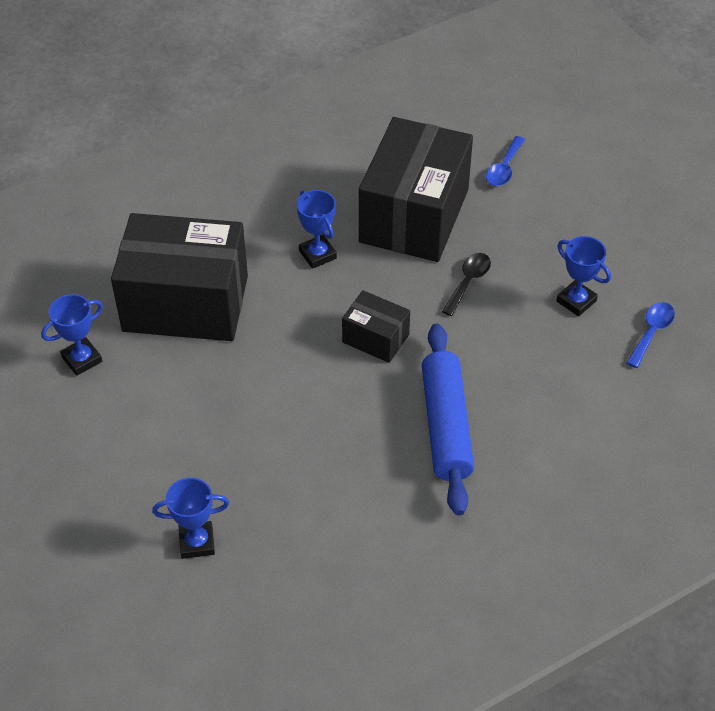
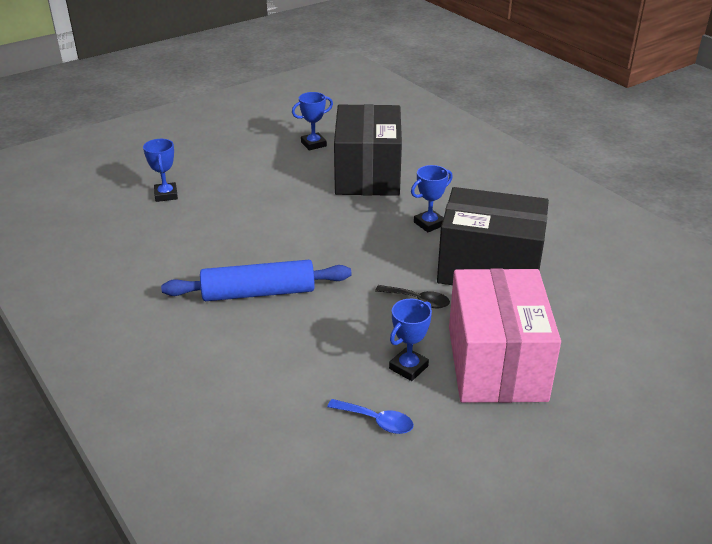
camera: 85 degrees right, 15 degrees down
blue trophy [41,294,103,376] -> blue trophy turned 75 degrees counterclockwise [292,92,333,150]
black box [342,290,410,363] -> none
blue spoon [486,136,525,186] -> none
none -> pink box [449,268,561,403]

